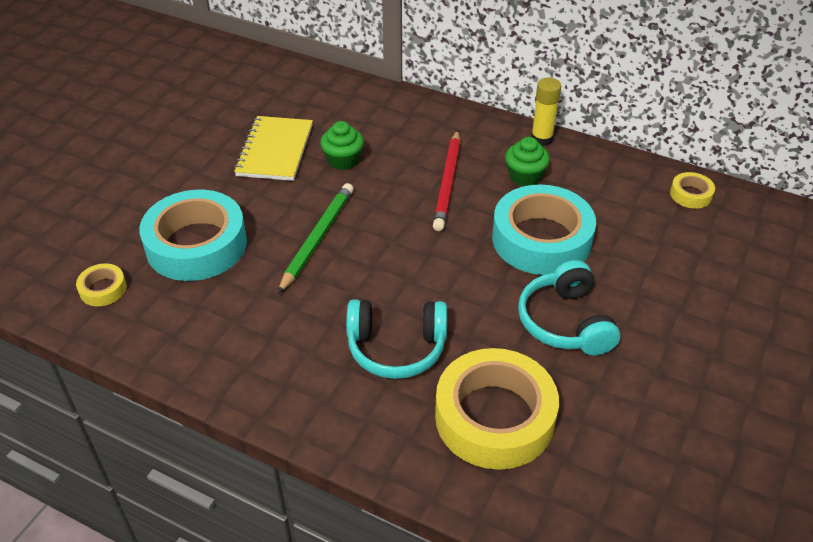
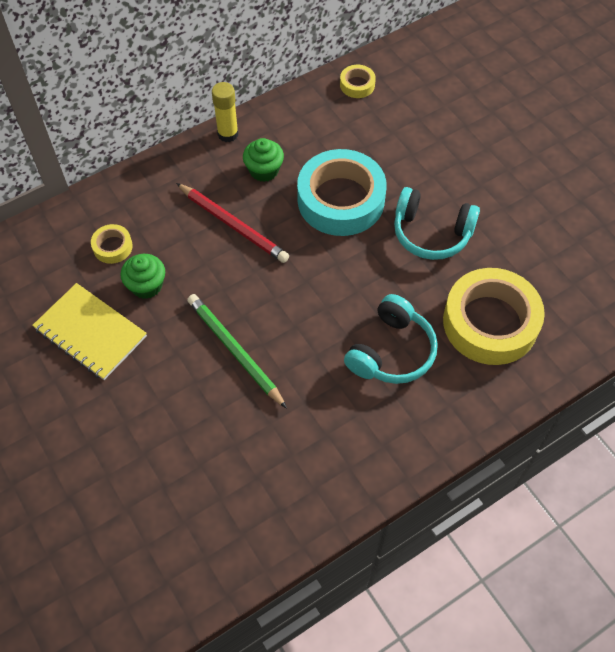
camera: 60 degrees left, 15 degrees up
yellow tape [76,263,127,306] -> yellow tape moved to [91,224,133,264]
turquoise tape [139,190,247,281] -> none

